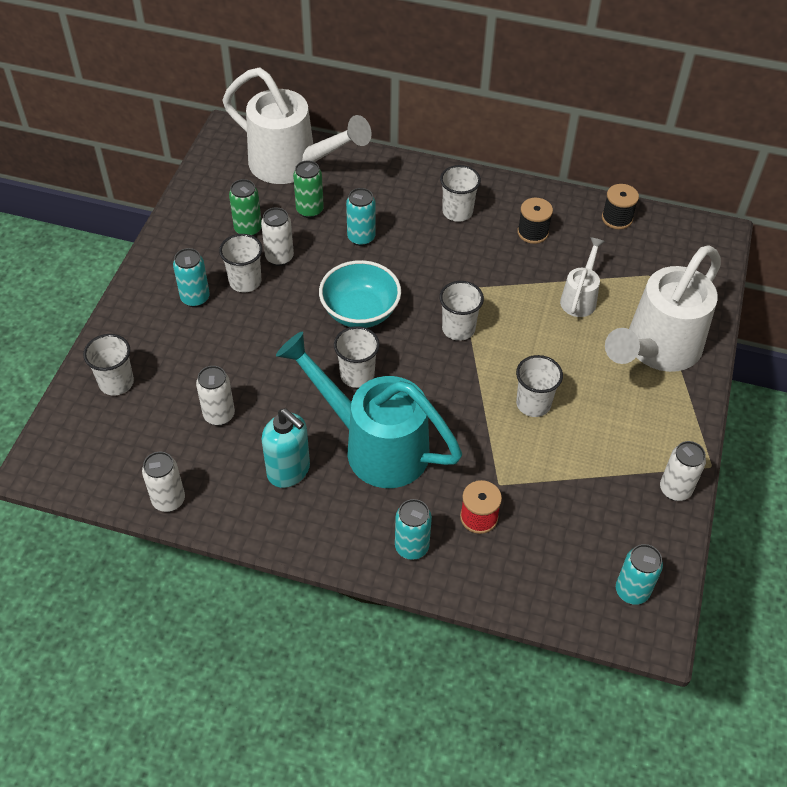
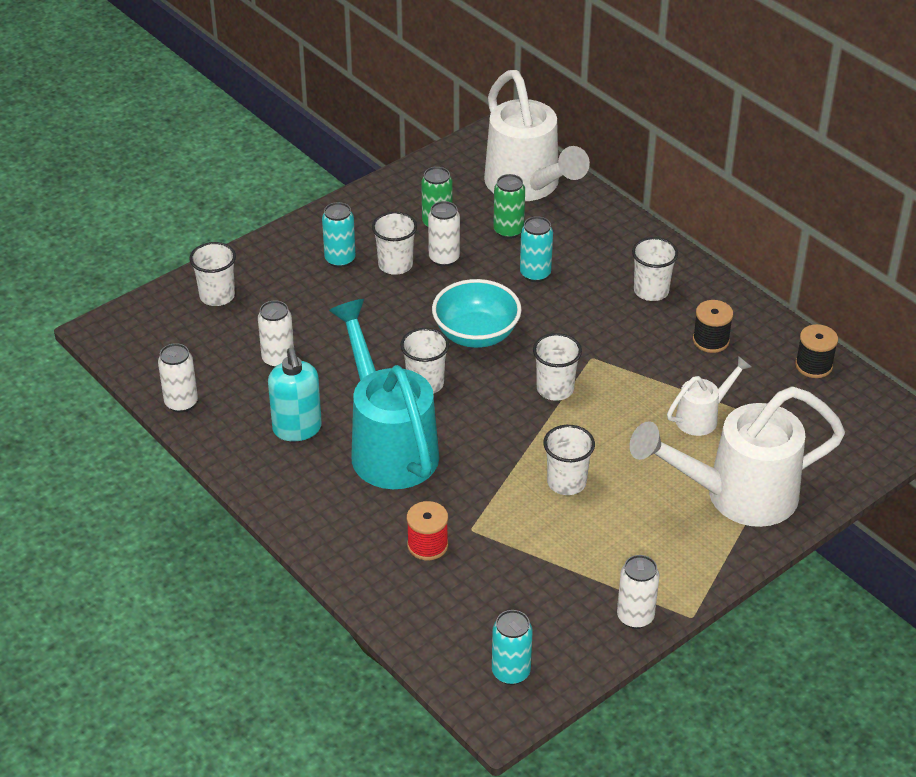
camera: 35 degrees right, 10 degrees down
turquoise can [395,499,432,560] -> none

